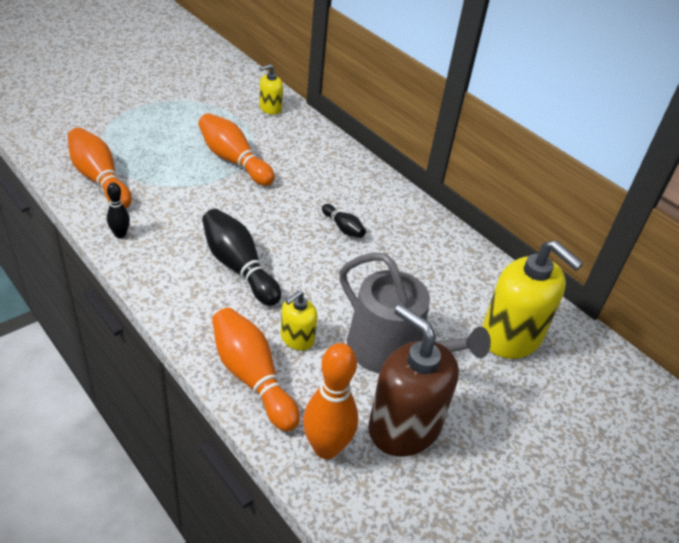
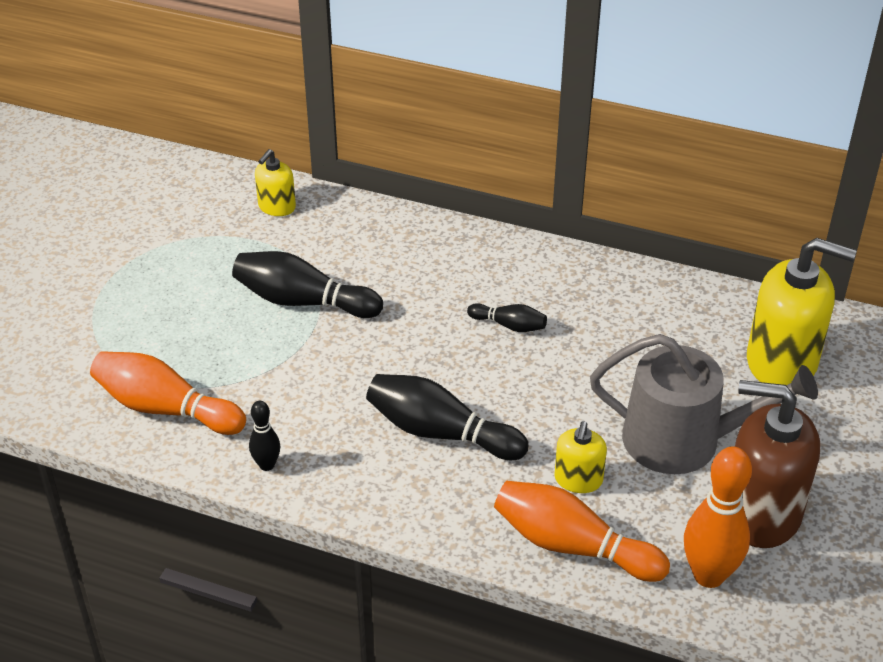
camera: 25 degrees left, 0 degrees up
orange bowling pin [198,113,275,186] -> black bowling pin [232,251,383,318]

